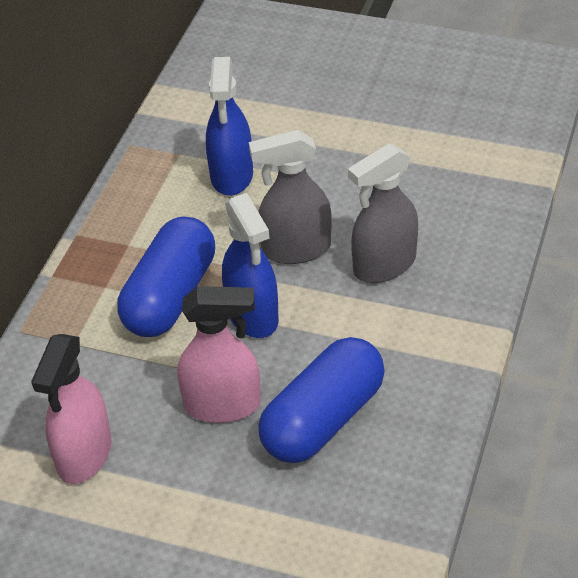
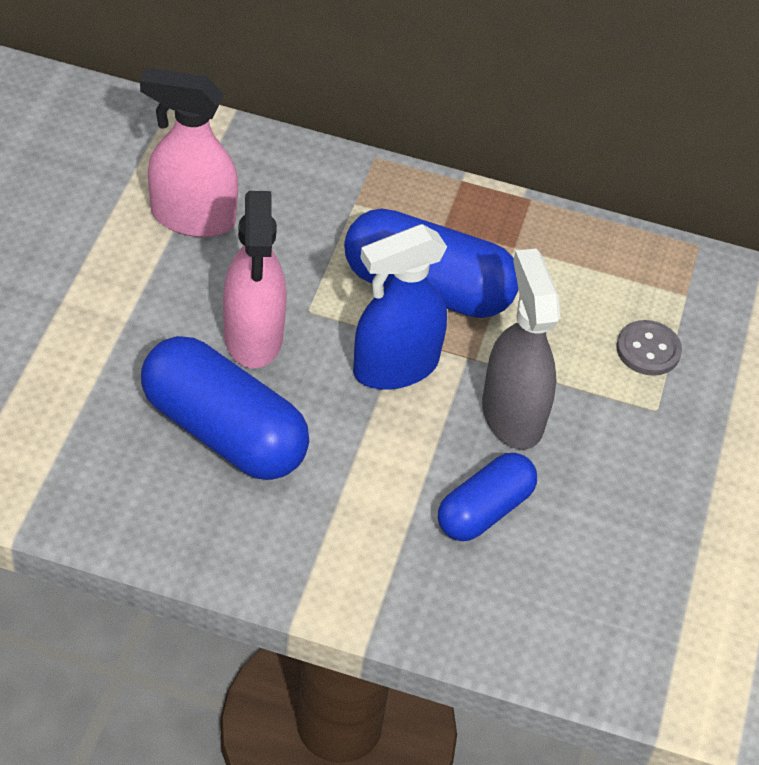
camera: 80 degrees right, 5 degrees up
blue spray bottle [206,57,253,196] -> grey button [616,320,682,376]
grey spray bottle [348,143,418,283] -> blue capsule [438,453,537,541]

